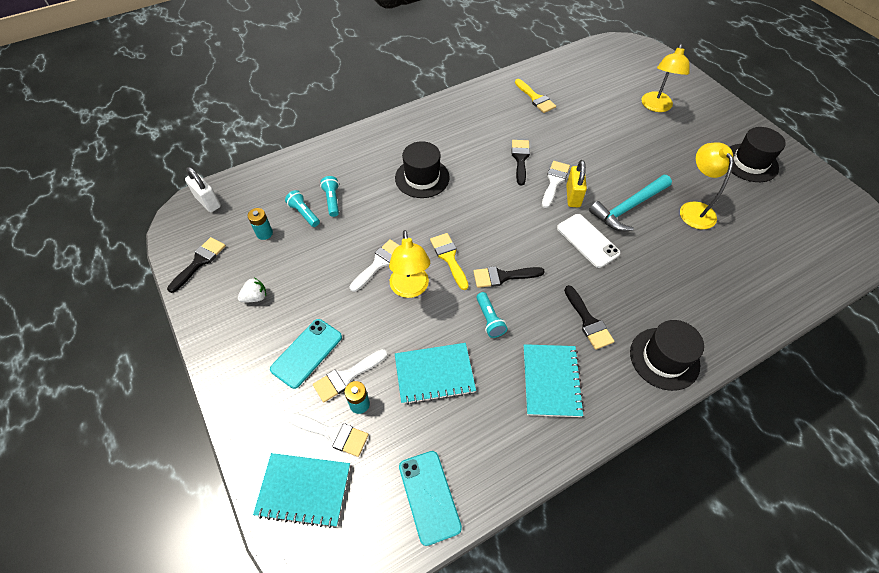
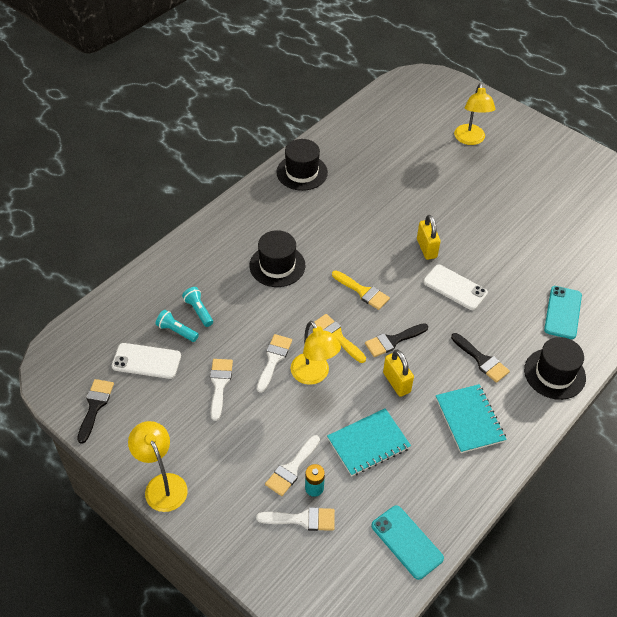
camera: 20 degrees left, 5 degrees down
white padlock [185,167,221,212] -> none
white strawberry [238,278,266,302] -> none
turquoise battery [248,208,273,240] -> white phone [112,343,181,379]
turquoise notebook [253,453,350,528] -> none
turquoise phone [270,319,342,389] -> turquoise phone moved to [544,286,582,339]
turquoise flashlight [476,292,507,338] -> yellow padlock [383,350,414,397]
black brush [512,140,530,186] -> none
yellow brush [515,79,556,113] -> yellow brush moved to [332,270,390,310]
white brush [542,161,570,208] -> white brush moved to [210,359,233,421]
turquoise hammer [589,175,672,231] -> none
yellow lamp [680,143,733,229] -> yellow lamp moved to [128,421,188,512]
black hat [730,127,786,182] -> black hat moved to [276,139,328,191]

